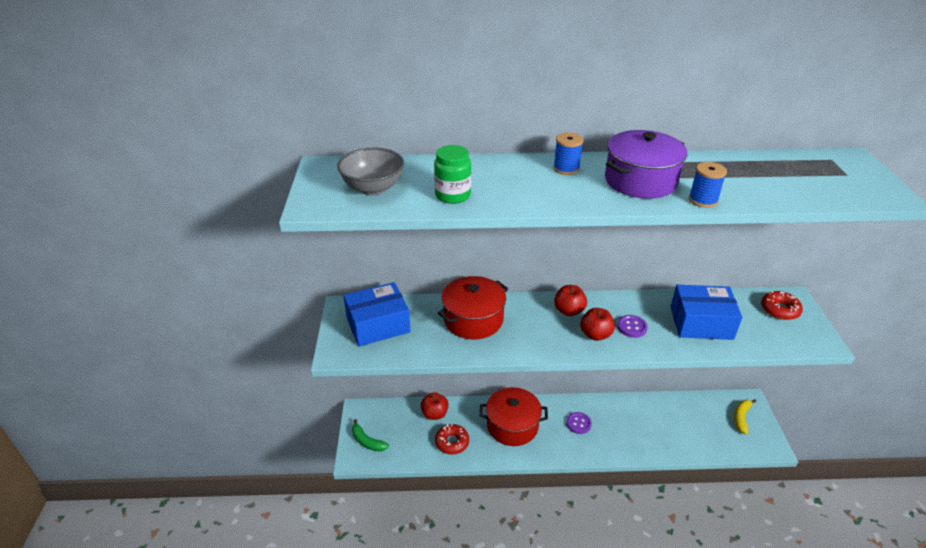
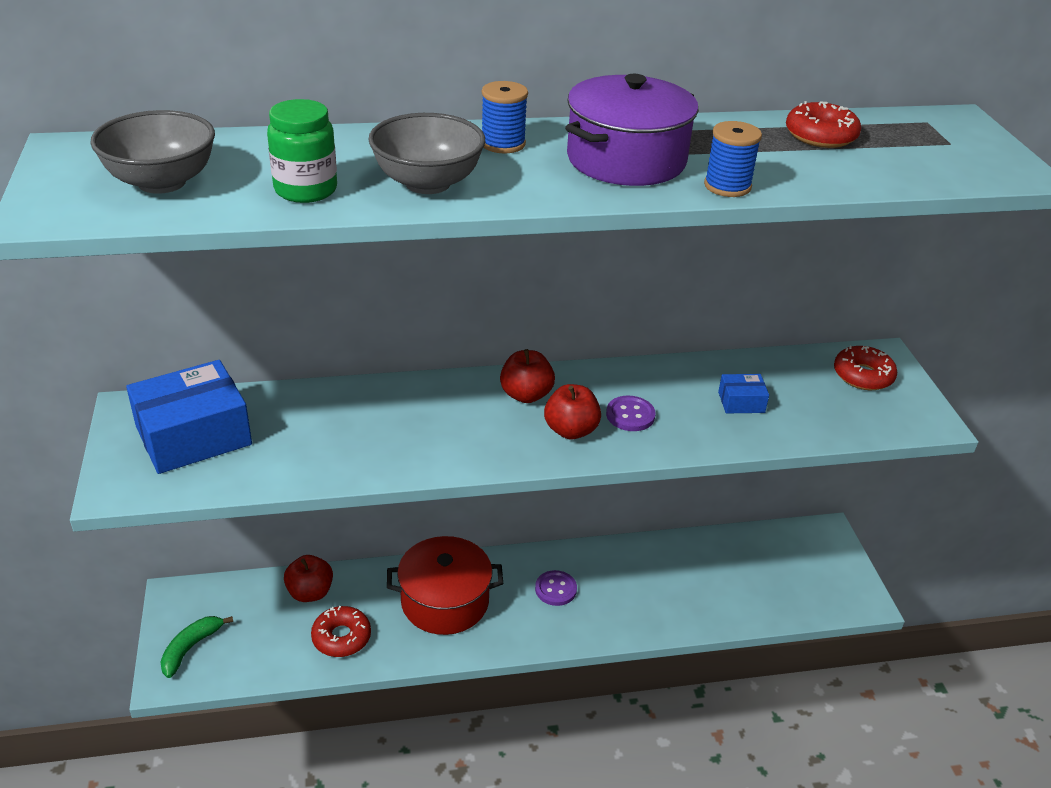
camera: 10 degrees left, 0 degrees up
green banana [352,419,389,452] -> green banana turned 90 degrees clockwise [161,616,233,678]
red pot [438,276,508,339] -> none
blue box [671,285,742,340] -> blue box [718,374,769,413], size x0.46
yellow banana [734,399,756,435] -> none
none -> grey bowl [368,113,485,194]
none -> red donut [786,101,861,148]

